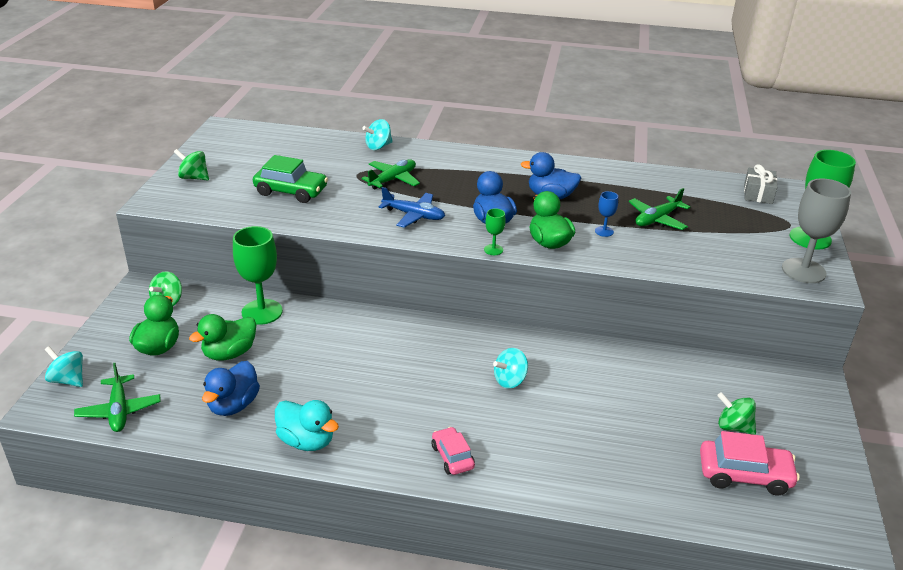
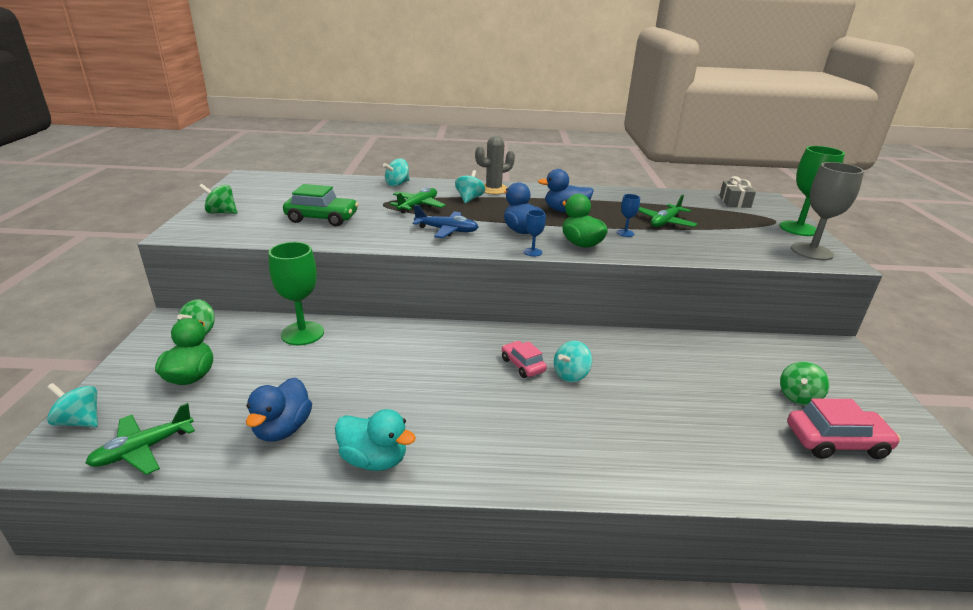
camera: 10 degrees left, 5 degrees down
green plane [74,363,161,432] -> green plane turned 75 degrees clockwise [85,403,195,475]
green duck [189,314,256,361] -> none
pink car [432,427,475,475] -> pink car moved to [502,341,547,378]
green goblet [484,208,506,255] -> blue goblet [524,210,545,257]
green spinning top [717,392,756,435] -> green spinning top turned 75 degrees counterclockwise [780,362,829,405]
none -> turquoise spinning top [455,170,485,203]
none -> grey cactus [475,135,515,194]

